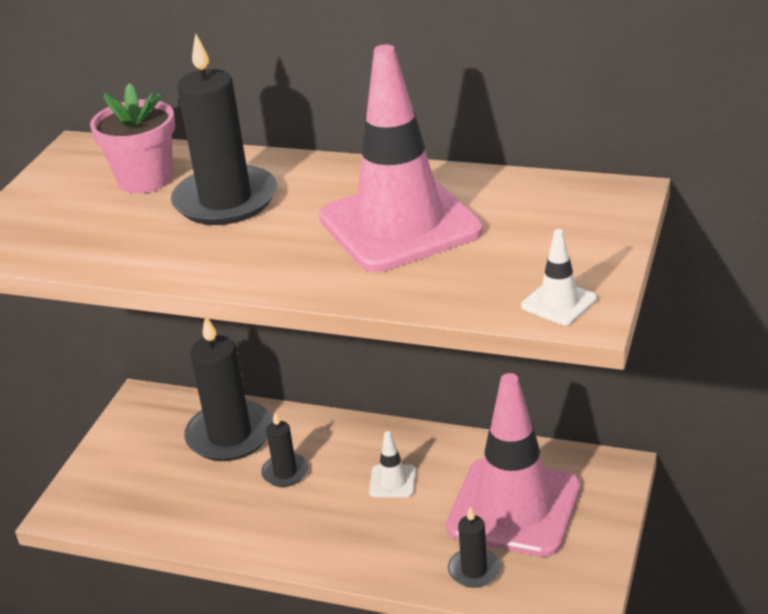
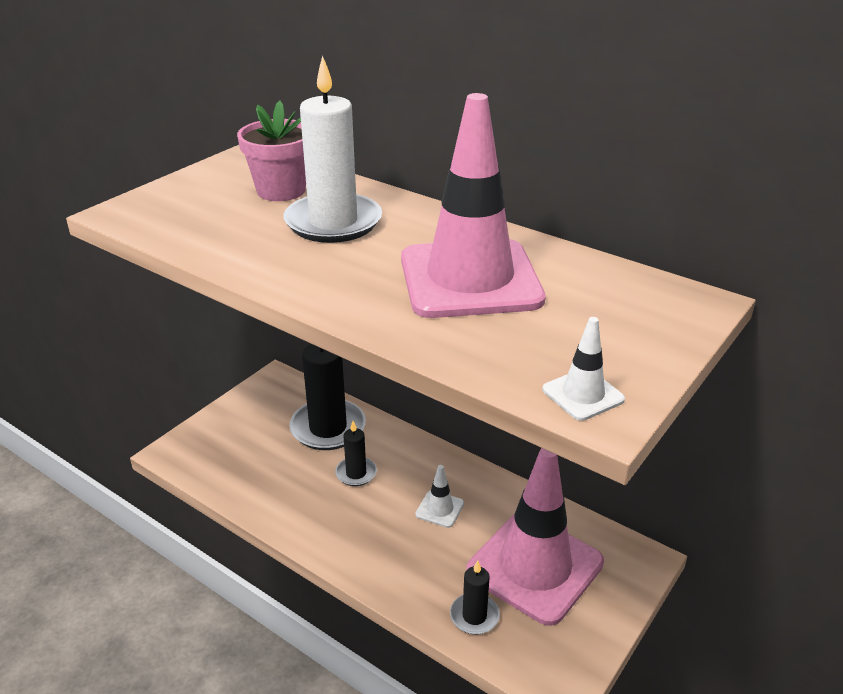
camera: 15 degrees right, 0 degrees up
black candle [171,34,277,225] -> white candle [284,55,382,243]

